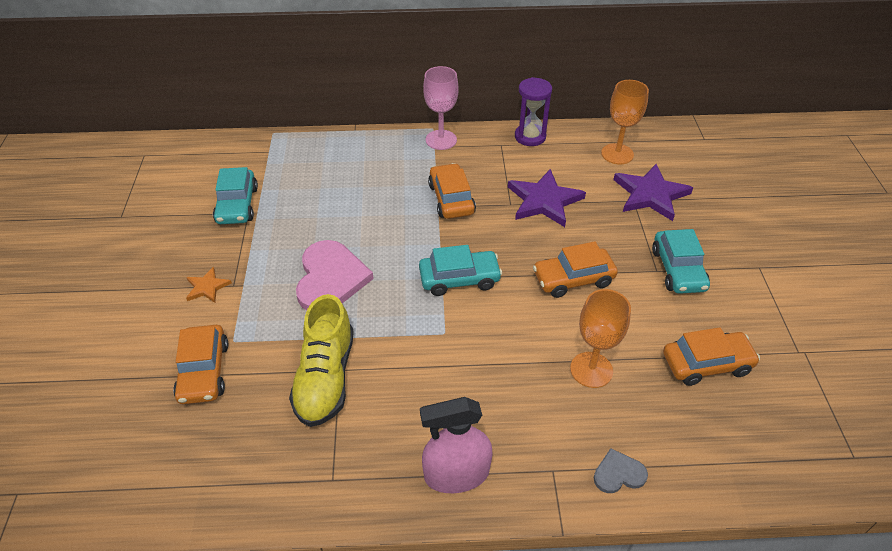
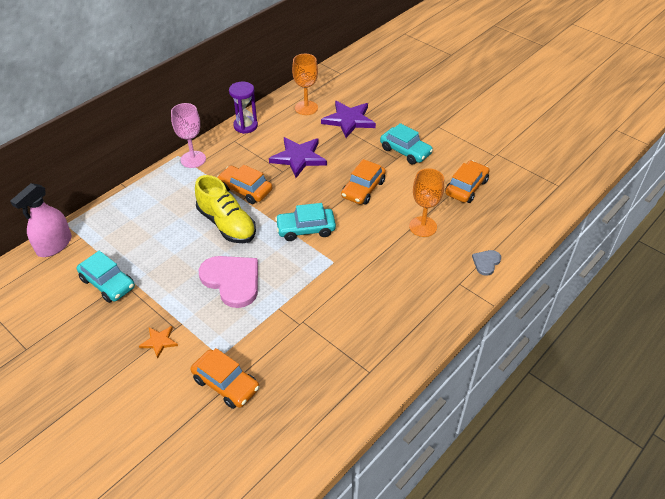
camera: 45 degrees left, 0 degrees up
yellow shoe [289,294,354,427] -> yellow shoe moved to [195,175,256,243]
turquoise car [419,245,502,296] -> turquoise car turned 135 degrees counterclockwise [275,203,336,241]
pink spray bottle [420,397,493,493] -> pink spray bottle moved to [10,183,72,257]

